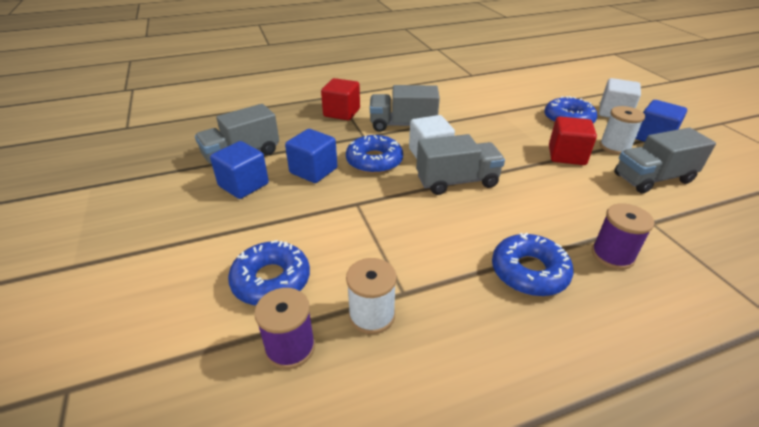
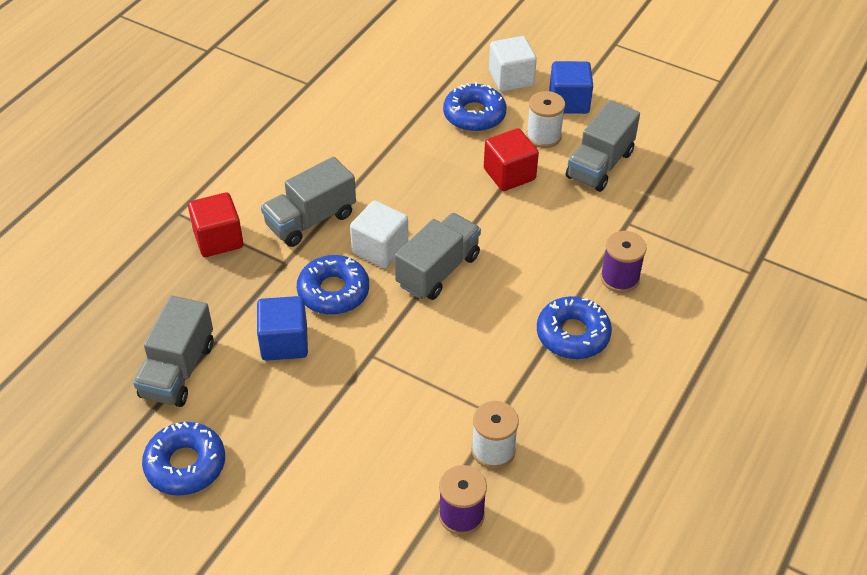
camera: 40 degrees left, 10 degrees up
blue cube [210,141,269,199] -> none
blue donut [228,240,310,305] -> blue donut moved to [142,422,225,496]

